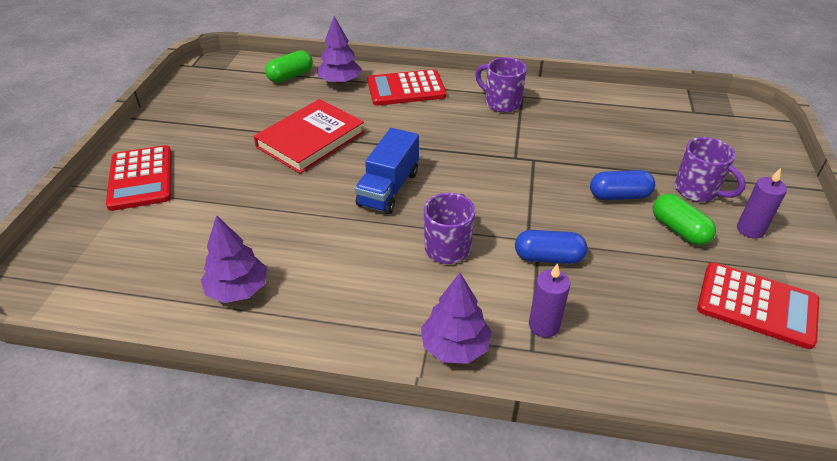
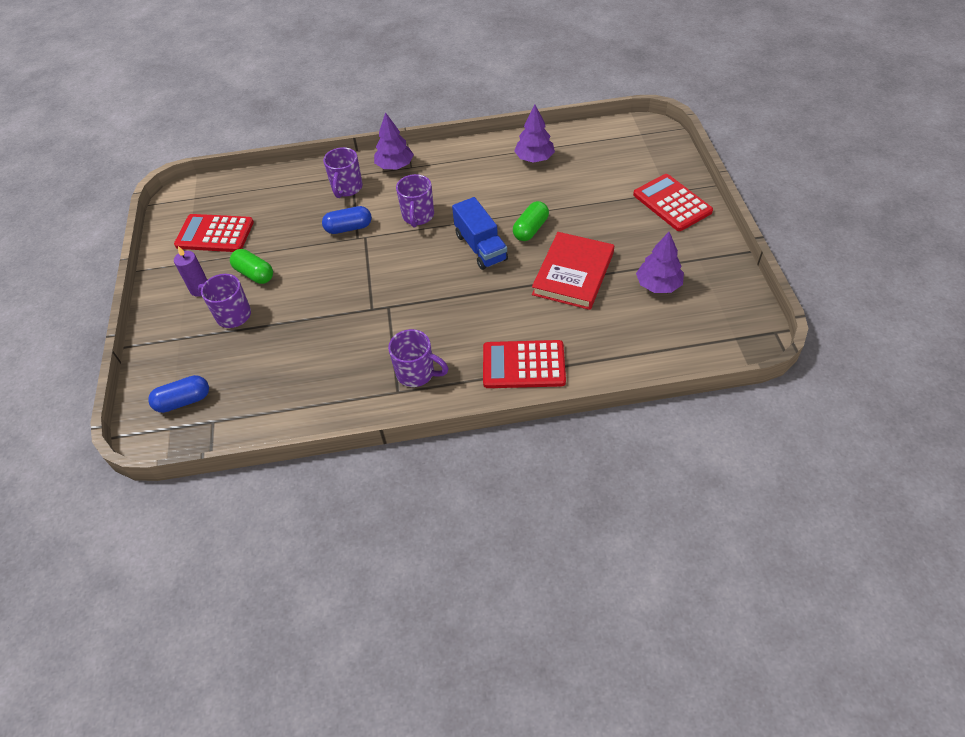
camera: 165 degrees right, 10 degrees up
green capsule [265,50,313,83] -> green capsule moved to [513,201,549,241]
purple tree [317,16,362,84] -> purple tree moved to [636,232,684,293]
blue truck [355,128,419,214] -> blue truck turned 150 degrees clockwise [452,197,508,270]
red calculator [367,69,446,106] -> red calculator turned 150 degrees counterclockwise [483,340,566,388]
purple candle [529,263,570,338] -> purple mug [323,147,363,198]
blue capsule [590,170,655,200] -> blue capsule moved to [148,375,209,413]

